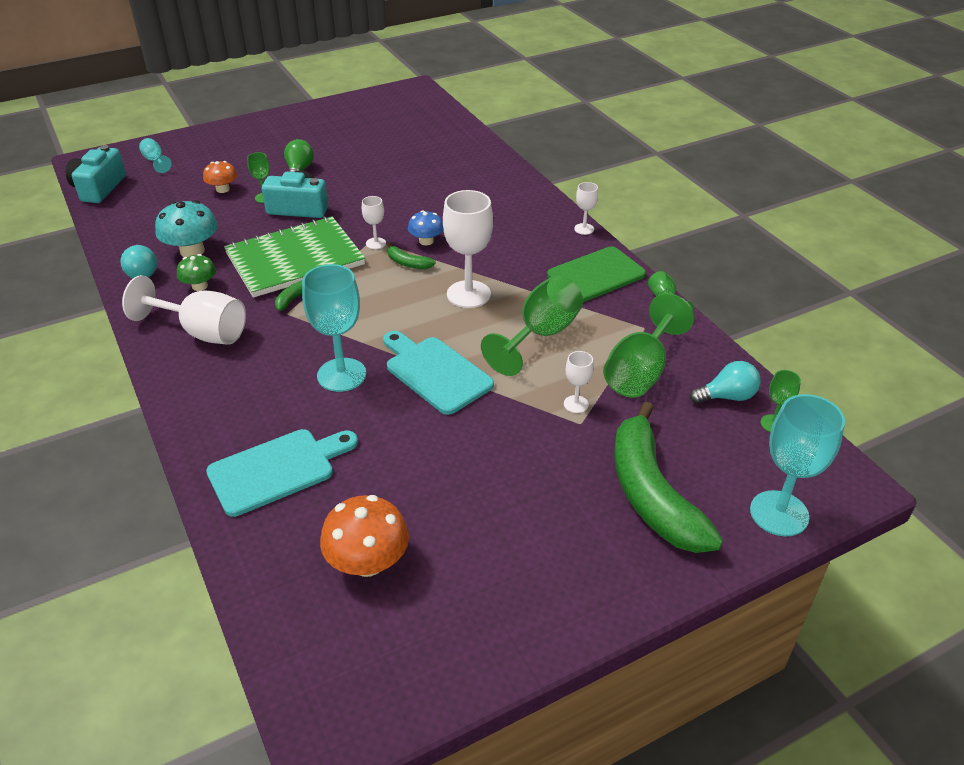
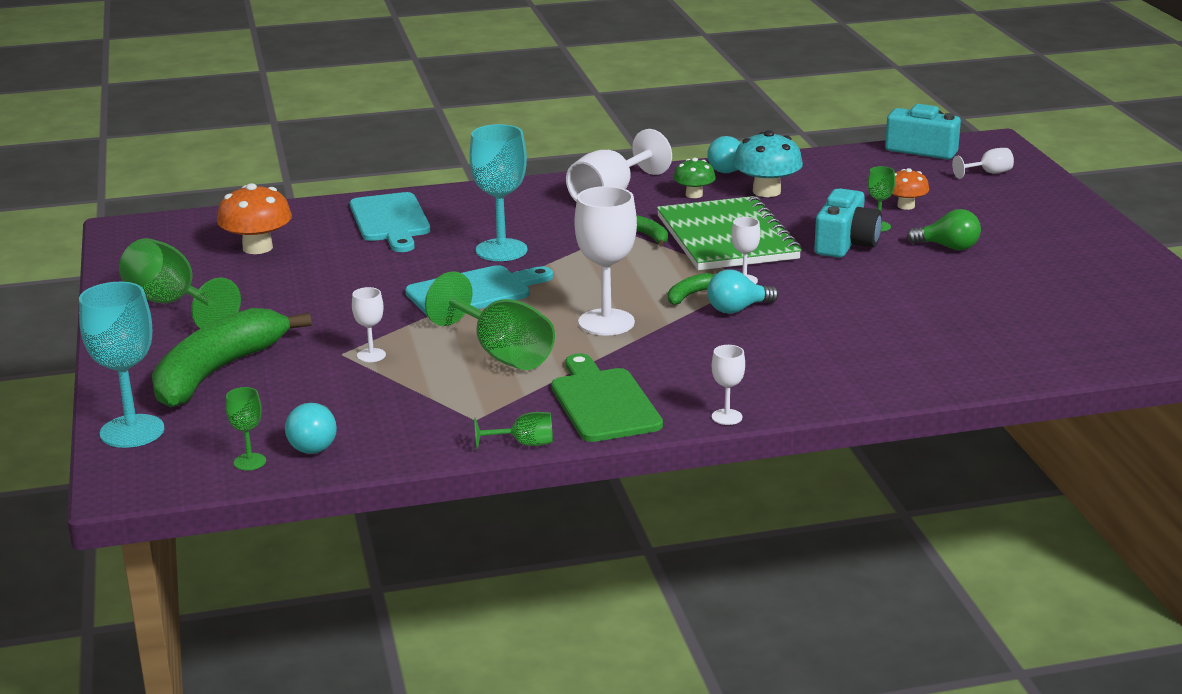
camera: 105 degrees right, 15 degrees down
turquoise goblet [139,138,172,173] -> white goblet [952,148,1014,179]
blue mushroom [408,210,443,245] -> turquoise light bulb [707,270,779,314]
green goblet [603,293,694,398] -> green goblet moved to [119,238,241,329]
green banana [614,401,723,553] -> green banana turned 60 degrees counterclockwise [152,308,312,408]

